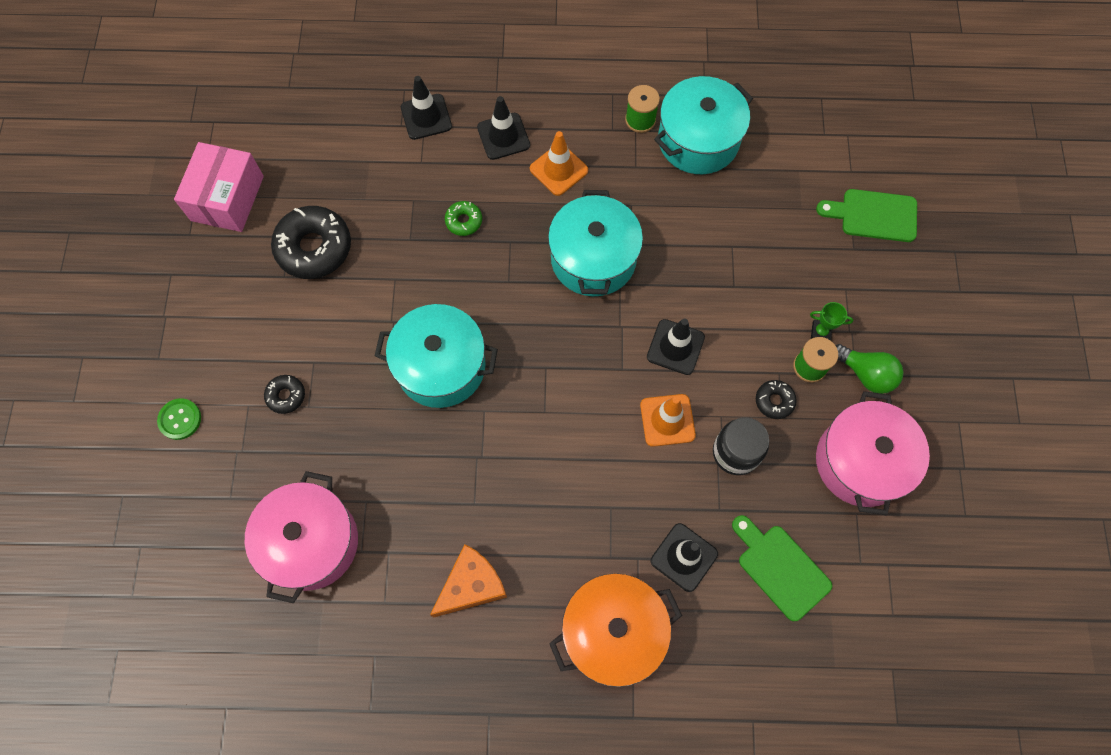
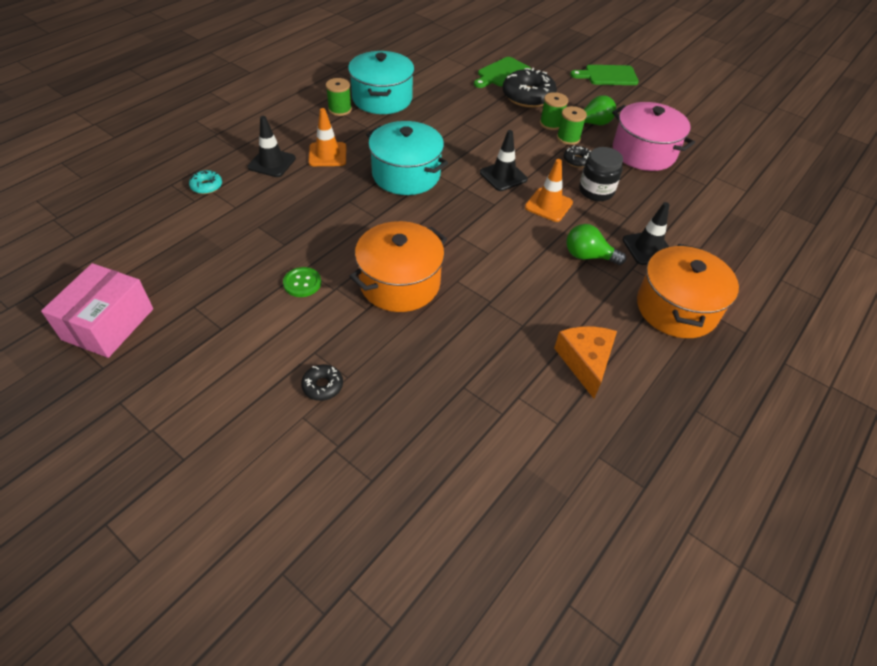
camera: 55 degrees left, 20 degrees down
green button [157,398,201,440] -> green button moved to [283,267,321,297]
pink box [174,142,264,232] -> pink box turned 60 degrees clockwise [41,263,153,358]
pink pot [245,471,358,603] -> none
black donut [271,206,351,279] -> black donut moved to [503,68,557,108]
turquoise pot [375,304,498,408] -> orange pot [349,221,447,312]
black traffic cone [401,76,452,140] -> turquoise donut [189,170,222,194]
green donut [445,201,482,236] -> none
green cutting board [732,515,832,621] -> green cutting board moved to [570,65,639,85]
green trophy [810,302,853,340] -> green spool [540,92,568,130]
none -> green light bulb [566,224,626,265]

